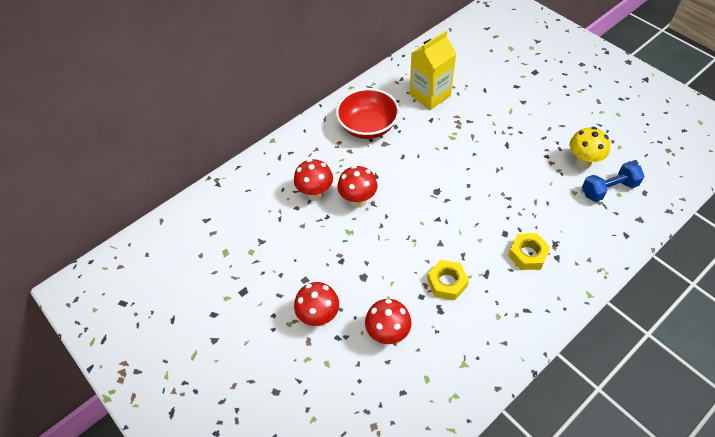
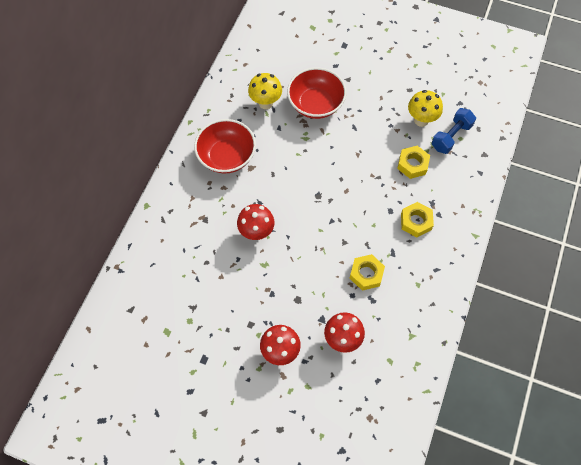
camera: 30 degrees left, 10 degrees up
red mushroom [294,159,333,201] -> none
yellow carton [410,31,456,110] -> yellow mushroom [248,73,282,109]
none -> red bowl [287,67,346,119]
none -> yellow nut [397,146,430,179]

